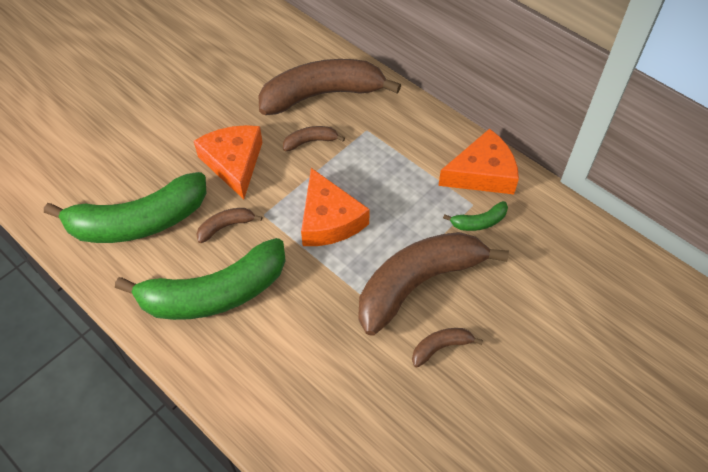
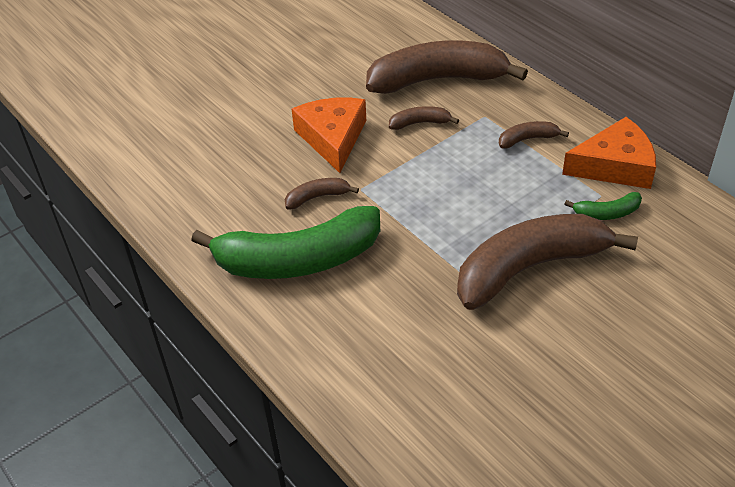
camera: 10 degrees right, 10 degrees down
green banana [44,172,206,243] -> none
orange cheese [301,168,370,246] -> none
brown banana [412,328,483,368] -> brown banana moved to [499,121,569,148]

